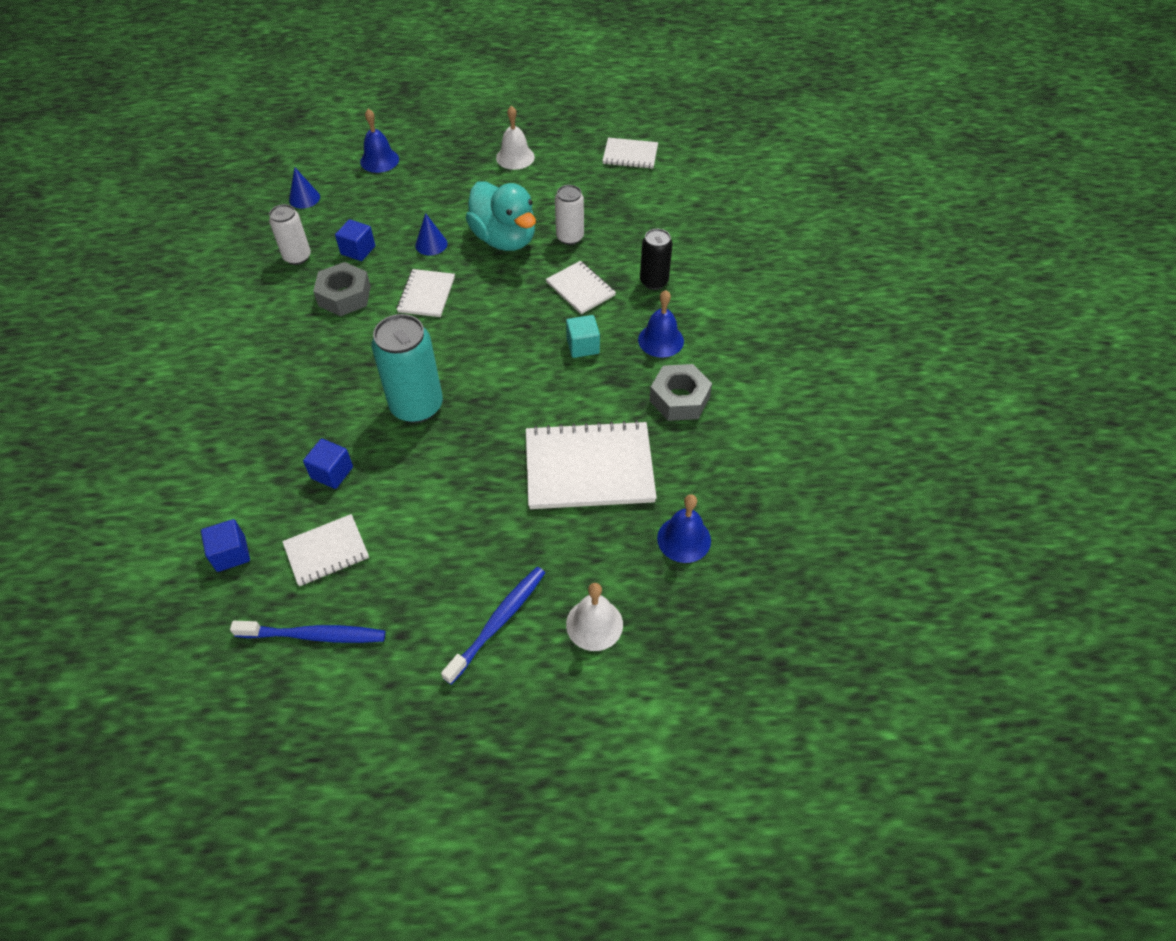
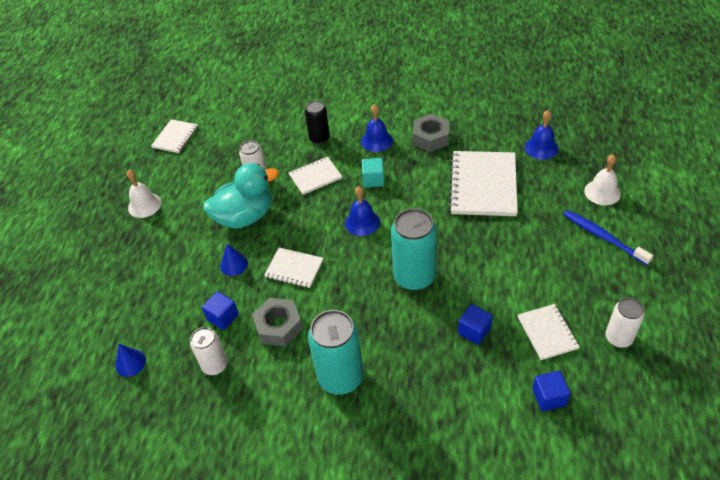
camera: 75 degrees left, 5 degrees down
blue toothbrush [230,621,386,643] -> white can [606,298,644,348]
blue bell [360,109,399,173] -> blue bell moved to [345,186,380,236]
none -> turquoise can [308,310,364,395]

